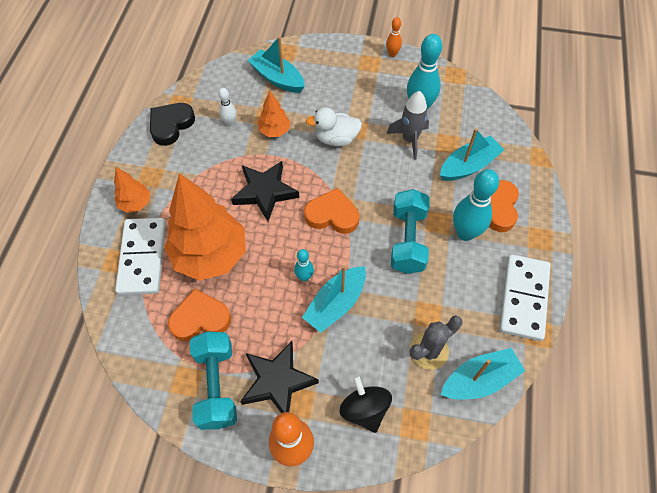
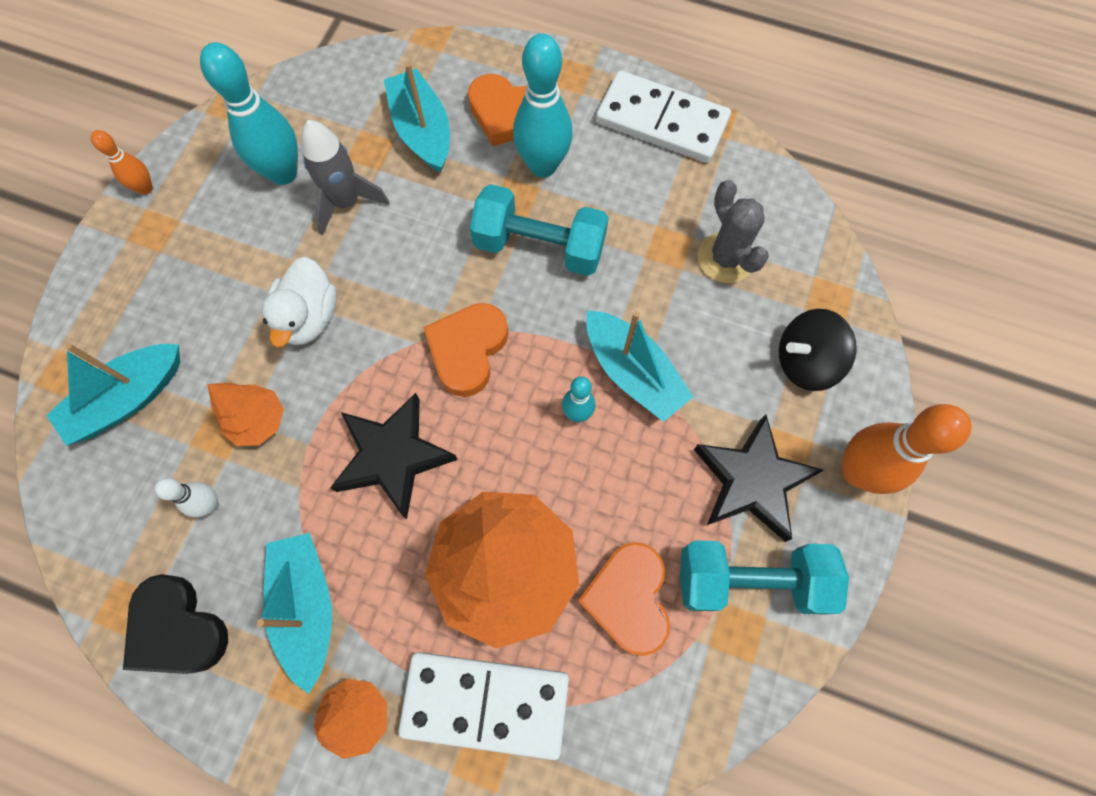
camera: 80 degrees left, 10 degrees up
turquoise boat [441,348,525,399] -> turquoise boat moved to [257,533,332,694]

